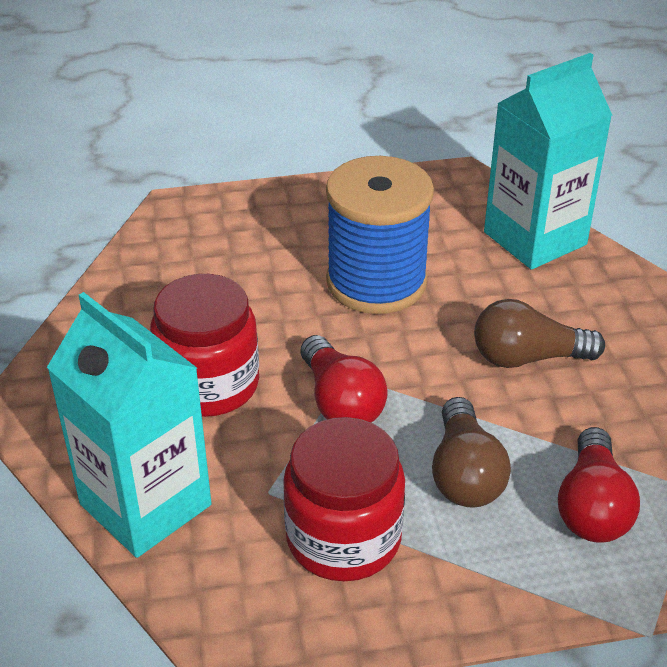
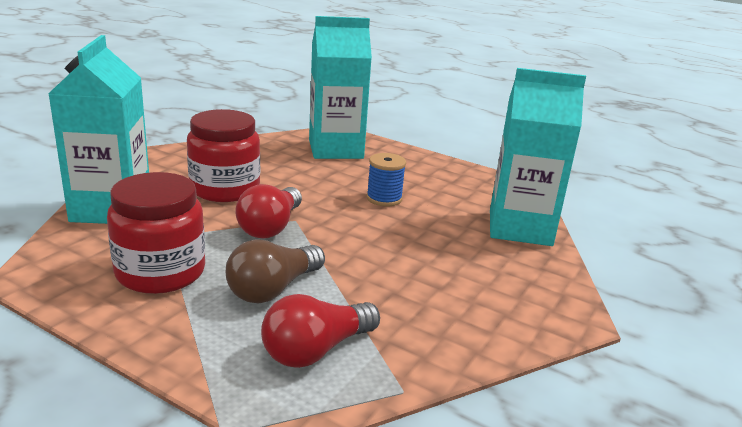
camera: 40 degrees right, 15 degrees down
blue spool [326,156,434,314] -> blue spool [366,153,406,206], size x0.48
brown light bulb [474,299,605,368] -> none
none -> turquoise carton [309,16,372,159]

